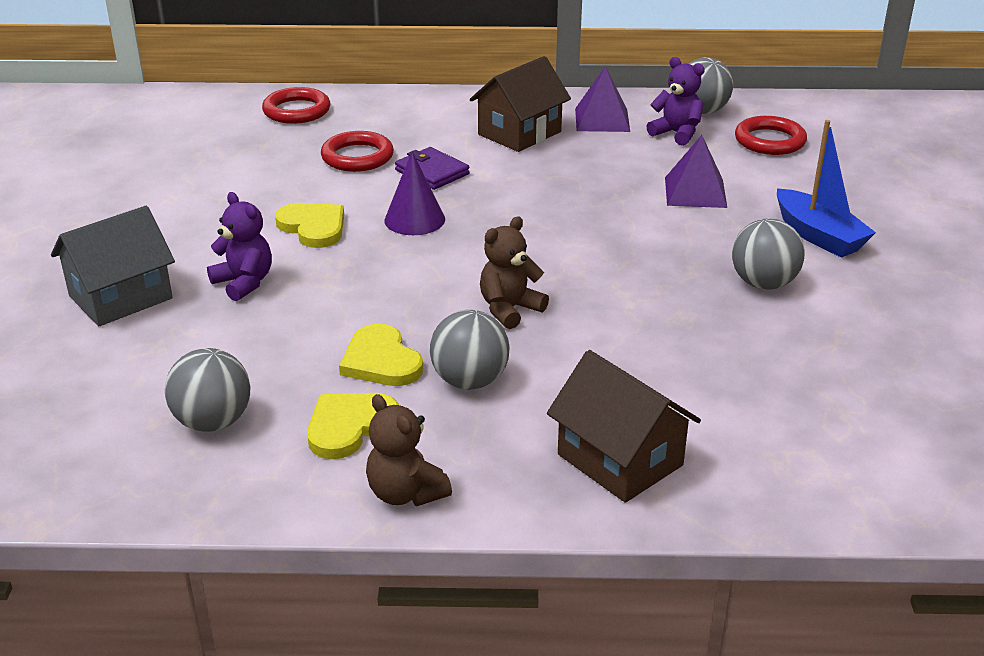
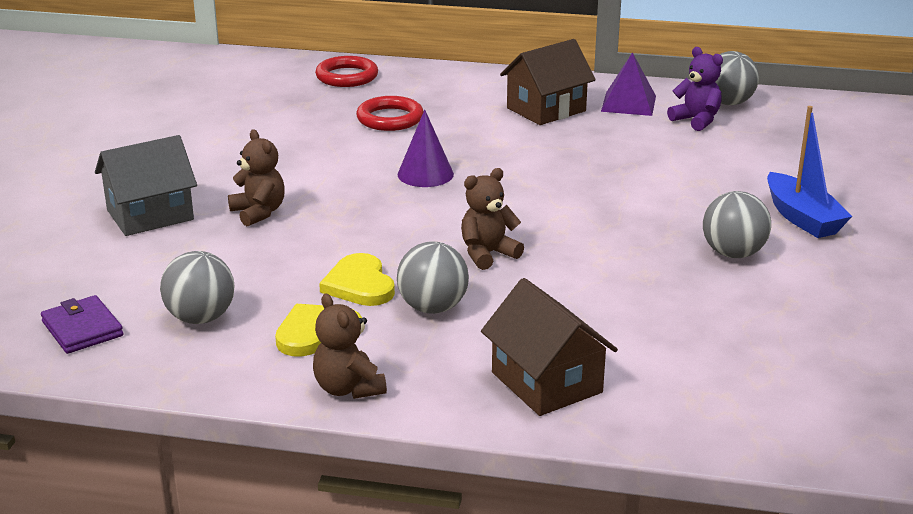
camera: 10 degrees right, 5 degrees down
purple teddy bear [207,192,272,301] -> brown teddy bear [228,129,285,227]
yellow heart [275,203,344,248] -> none
purple wallet [395,147,470,190] -> purple wallet moved to [41,295,123,354]
purple pyramid [665,135,727,208] -> none
red ring [735,116,807,155] -> none

